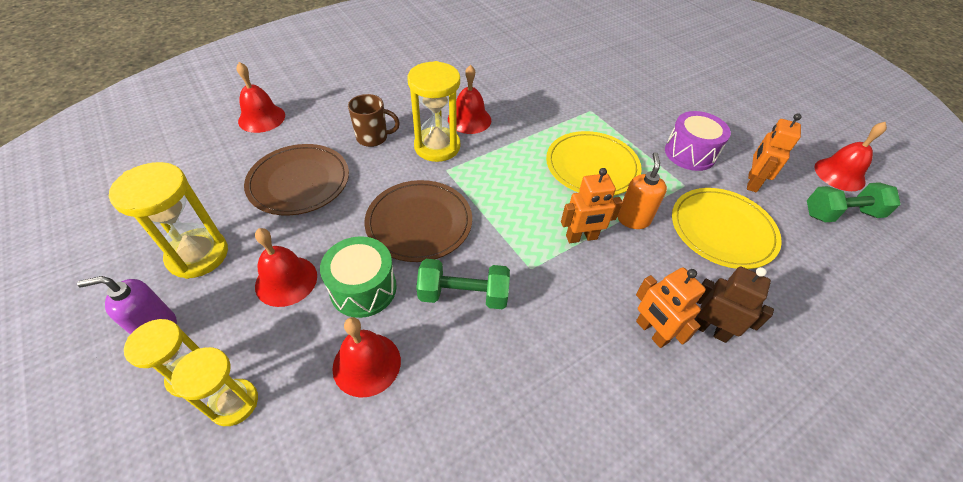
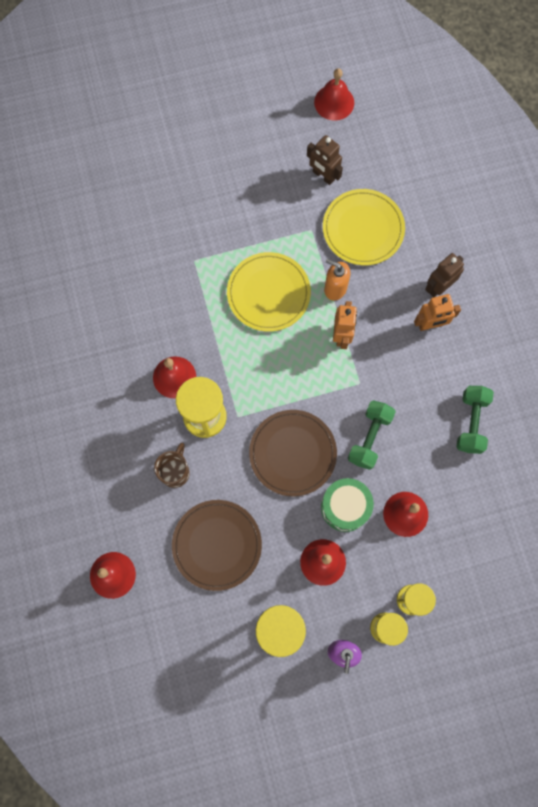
camera: 70 degrees left, 25 degrees up
purple drum [665,111,731,171] -> none
orange robot [747,113,802,192] -> brown robot [307,135,343,185]
green dumbbell [807,182,900,222] -> green dumbbell moved to [456,386,494,454]

